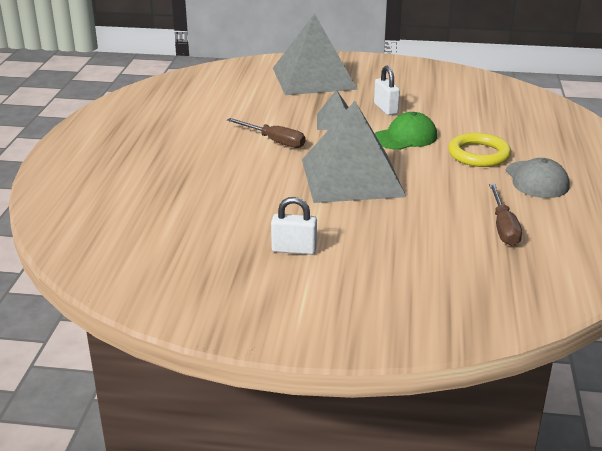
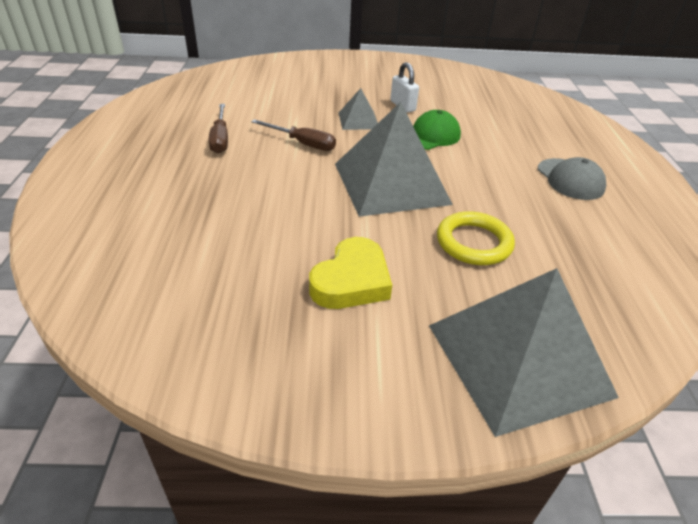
camera: 10 degrees left, 10 degrees up
white padlock [271,197,317,255] -> yellow heart [309,237,392,309]
grey pyramid [273,14,358,95] -> grey pyramid moved to [429,268,619,437]
yellow ring [448,133,511,167] -> yellow ring moved to [437,211,515,265]
brown screwdriver [489,184,522,246] -> brown screwdriver moved to [209,104,228,154]

